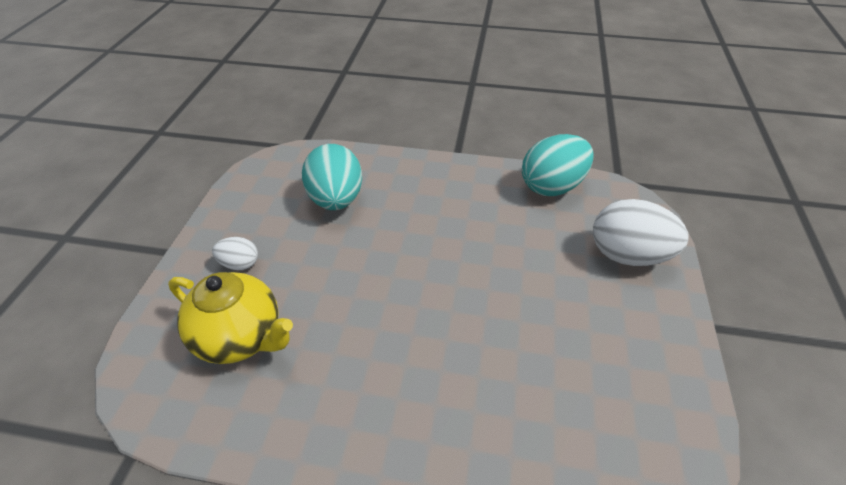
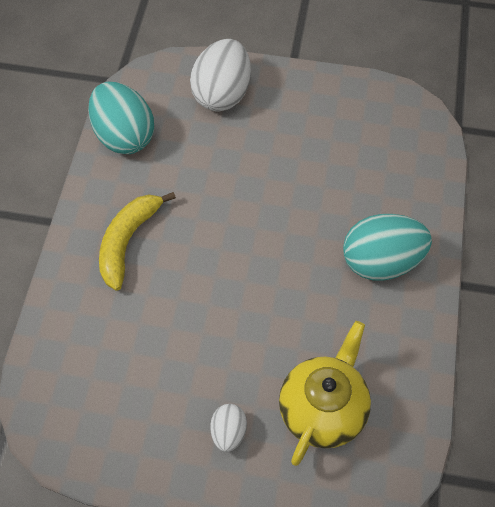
camera: 90 degrees left, 15 degrees up
turquoise egg [302,144,362,210] -> turquoise egg moved to [343,214,432,281]
none -> yellow banana [99,192,176,291]

